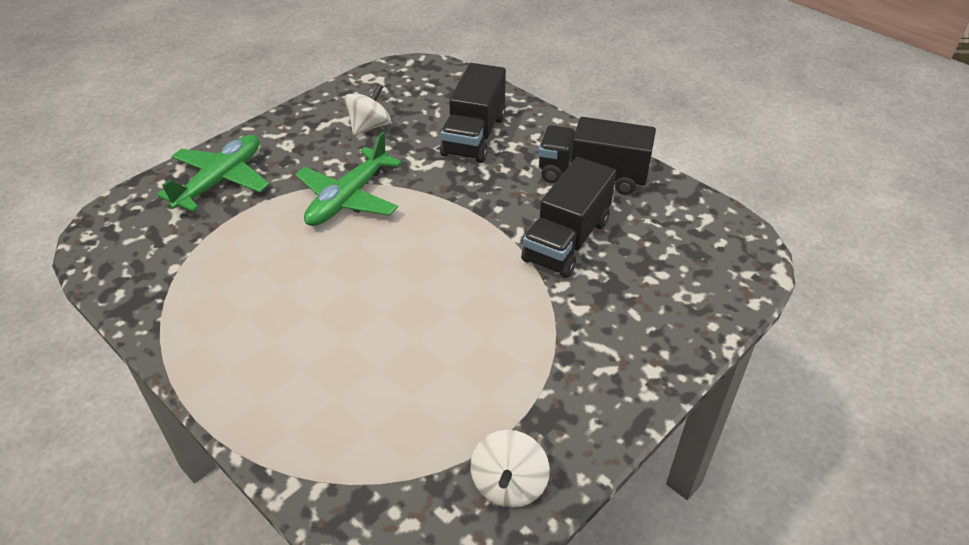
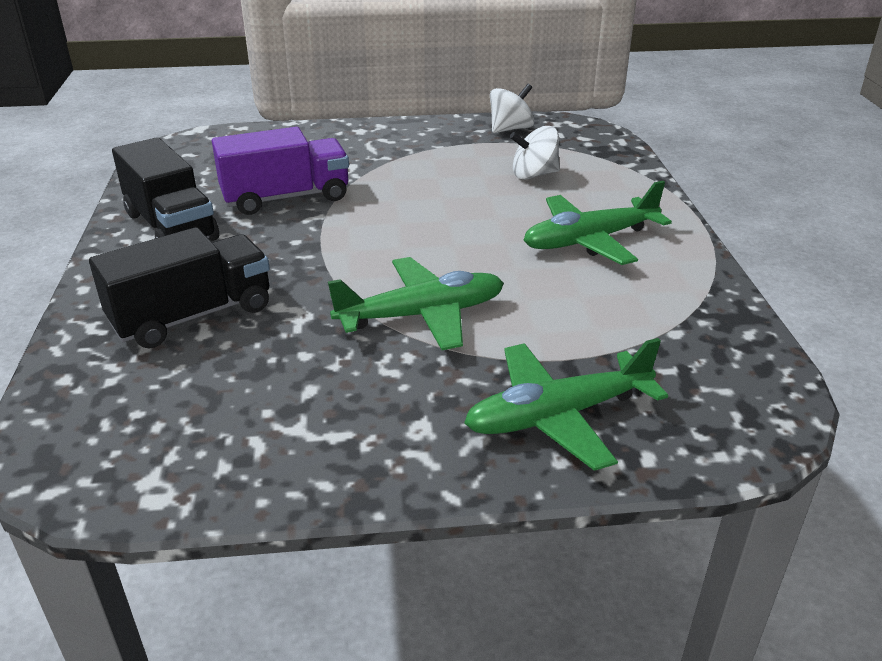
camera: 140 degrees left, 10 degrees down
white spinning top [345,84,391,135] -> white spinning top moved to [510,126,560,180]
black truck [521,157,616,278] -> purple truck [212,127,349,215]
none -> green plane [524,181,672,265]

